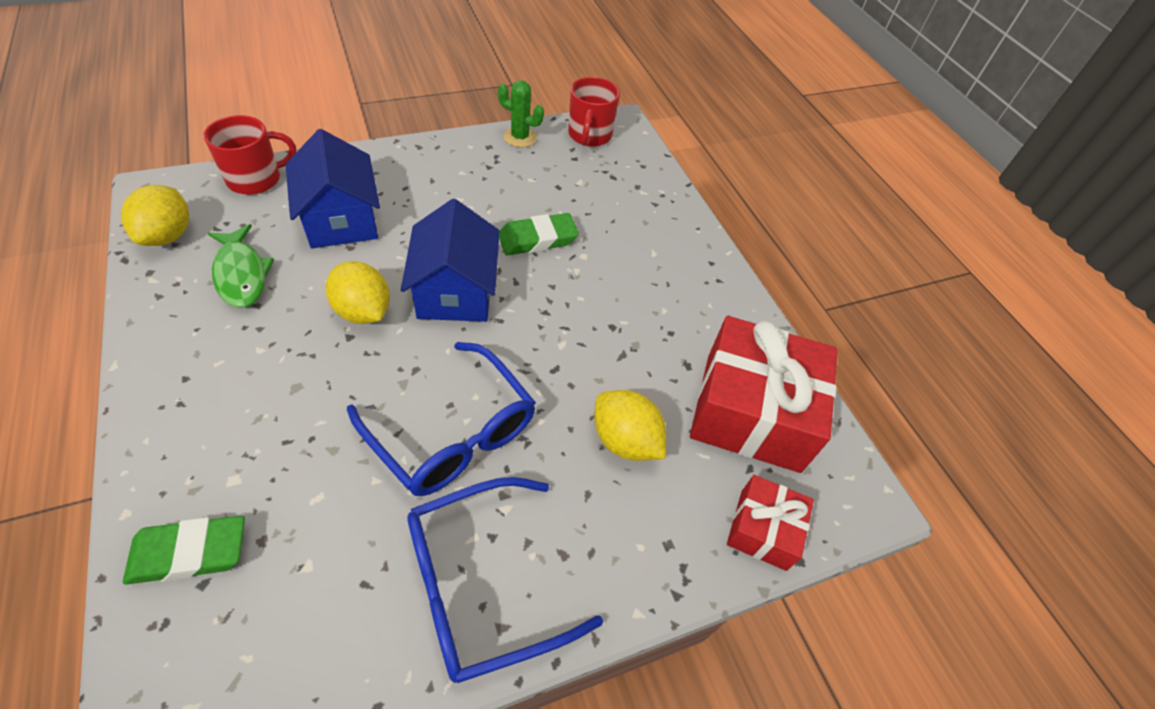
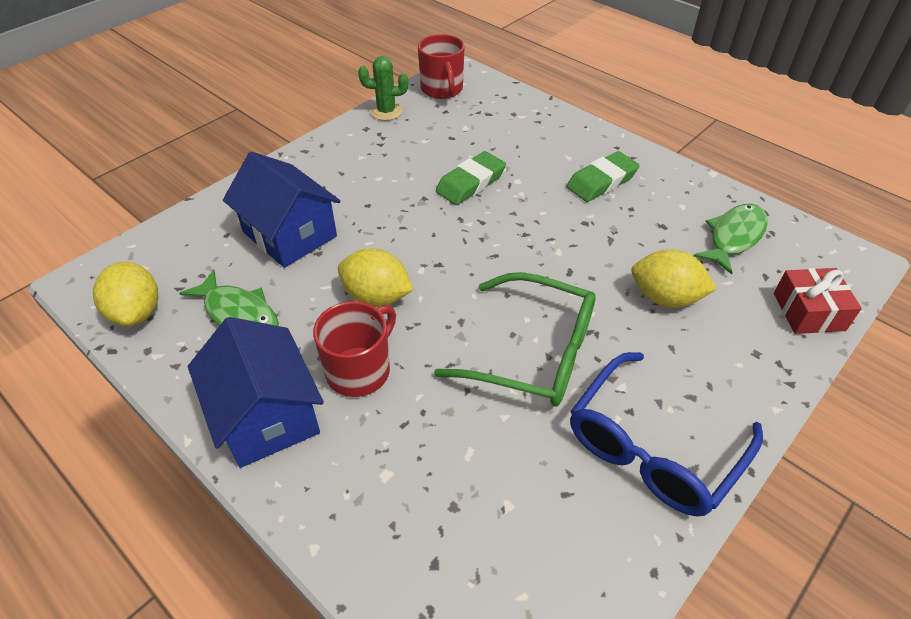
camera: 20 degrees left, 5 degrees down
green eraser [123,516,245,585] -> green eraser moved to [566,151,640,202]
red mug [204,115,296,195] -> red mug moved to [313,301,396,397]
blue glasses [347,342,536,496] -> green glasses [434,272,596,406]
blue house [401,199,500,322] -> blue house moved to [188,317,324,468]
red gift [690,316,838,473] -> green fish [693,204,768,274]

